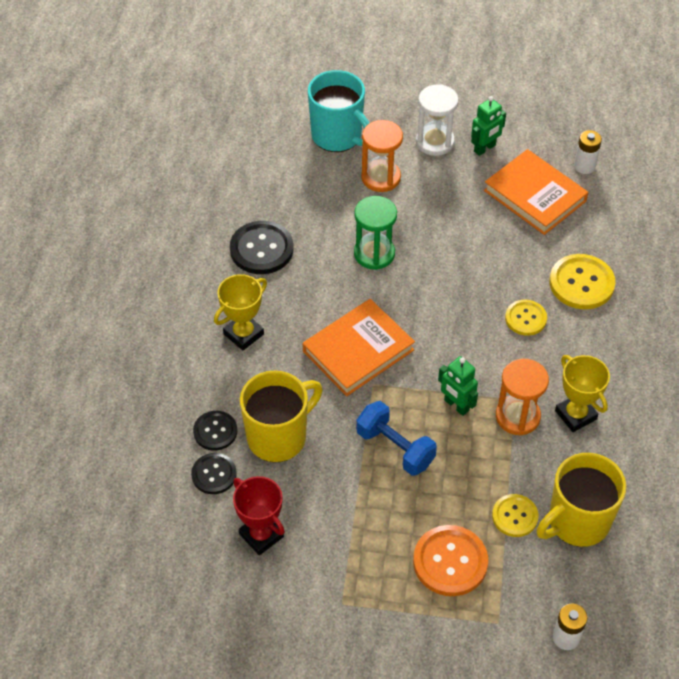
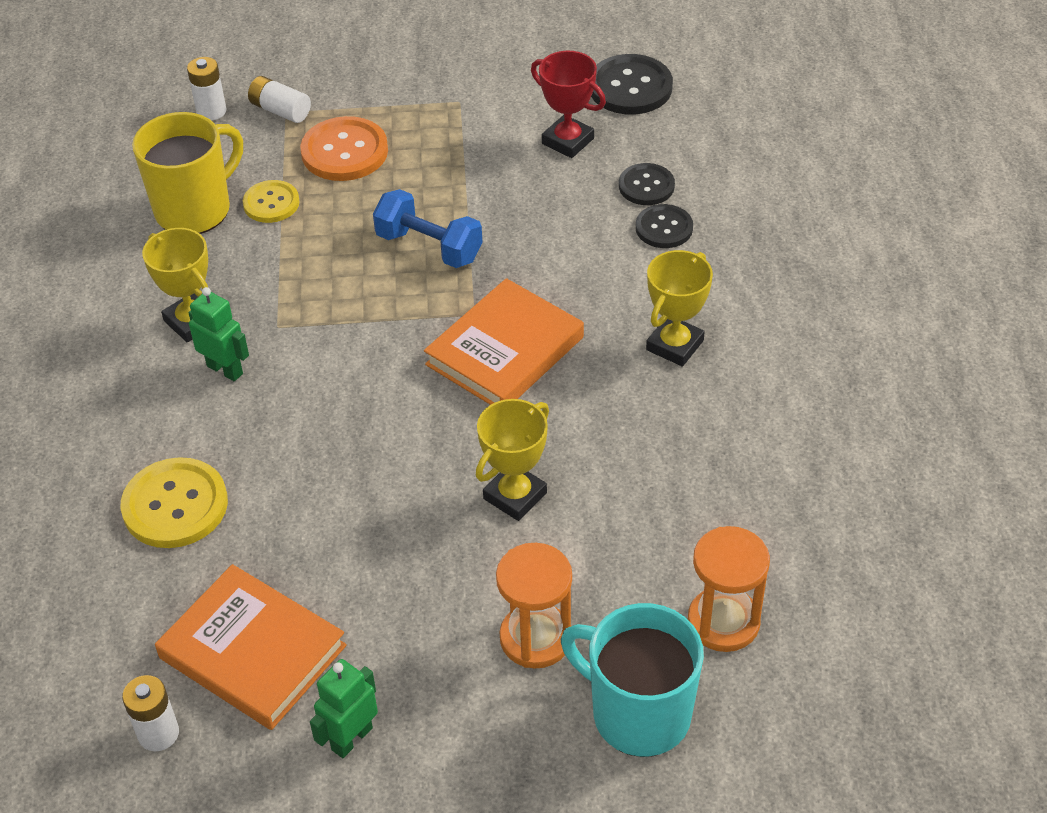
camera: 170 degrees right, 5 degrees down
black button [230,221,294,274] -> black button moved to [591,54,673,115]
yellow mug [240,371,322,462] -> none
green hourglass [354,196,397,270] -> yellow trophy [476,399,549,521]
white hourglass [416,84,459,156] -> none
green robot [438,356,478,416] -> green robot moved to [188,287,249,381]
orange hourglass [496,359,549,436] -> orange hourglass moved to [688,526,770,652]
yellow button [505,300,547,336] -> none
none -> white battery [248,76,311,123]

